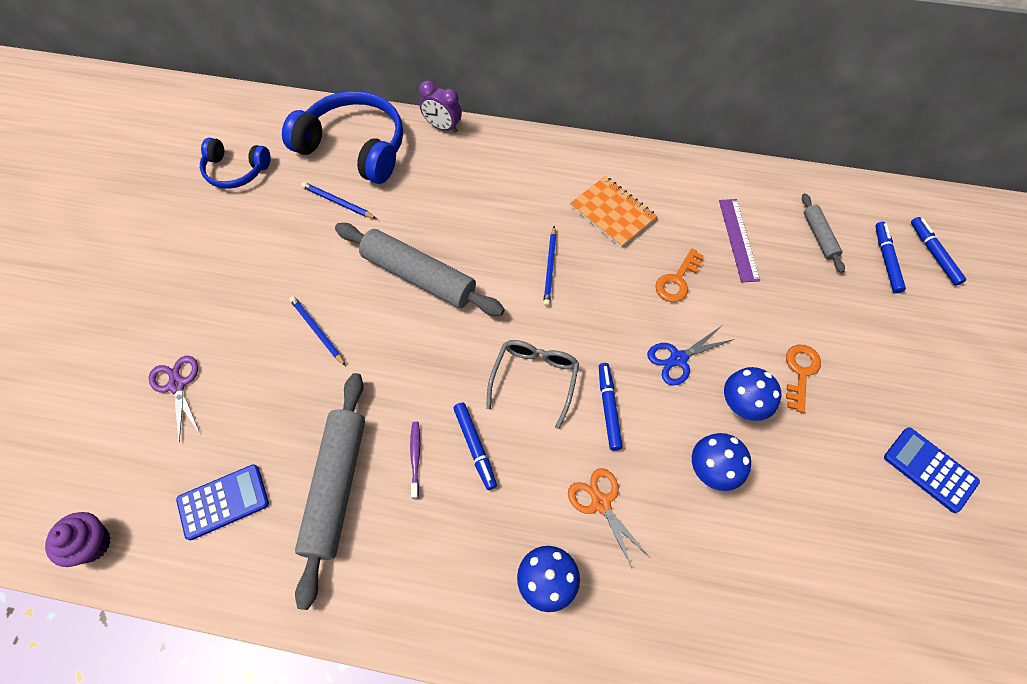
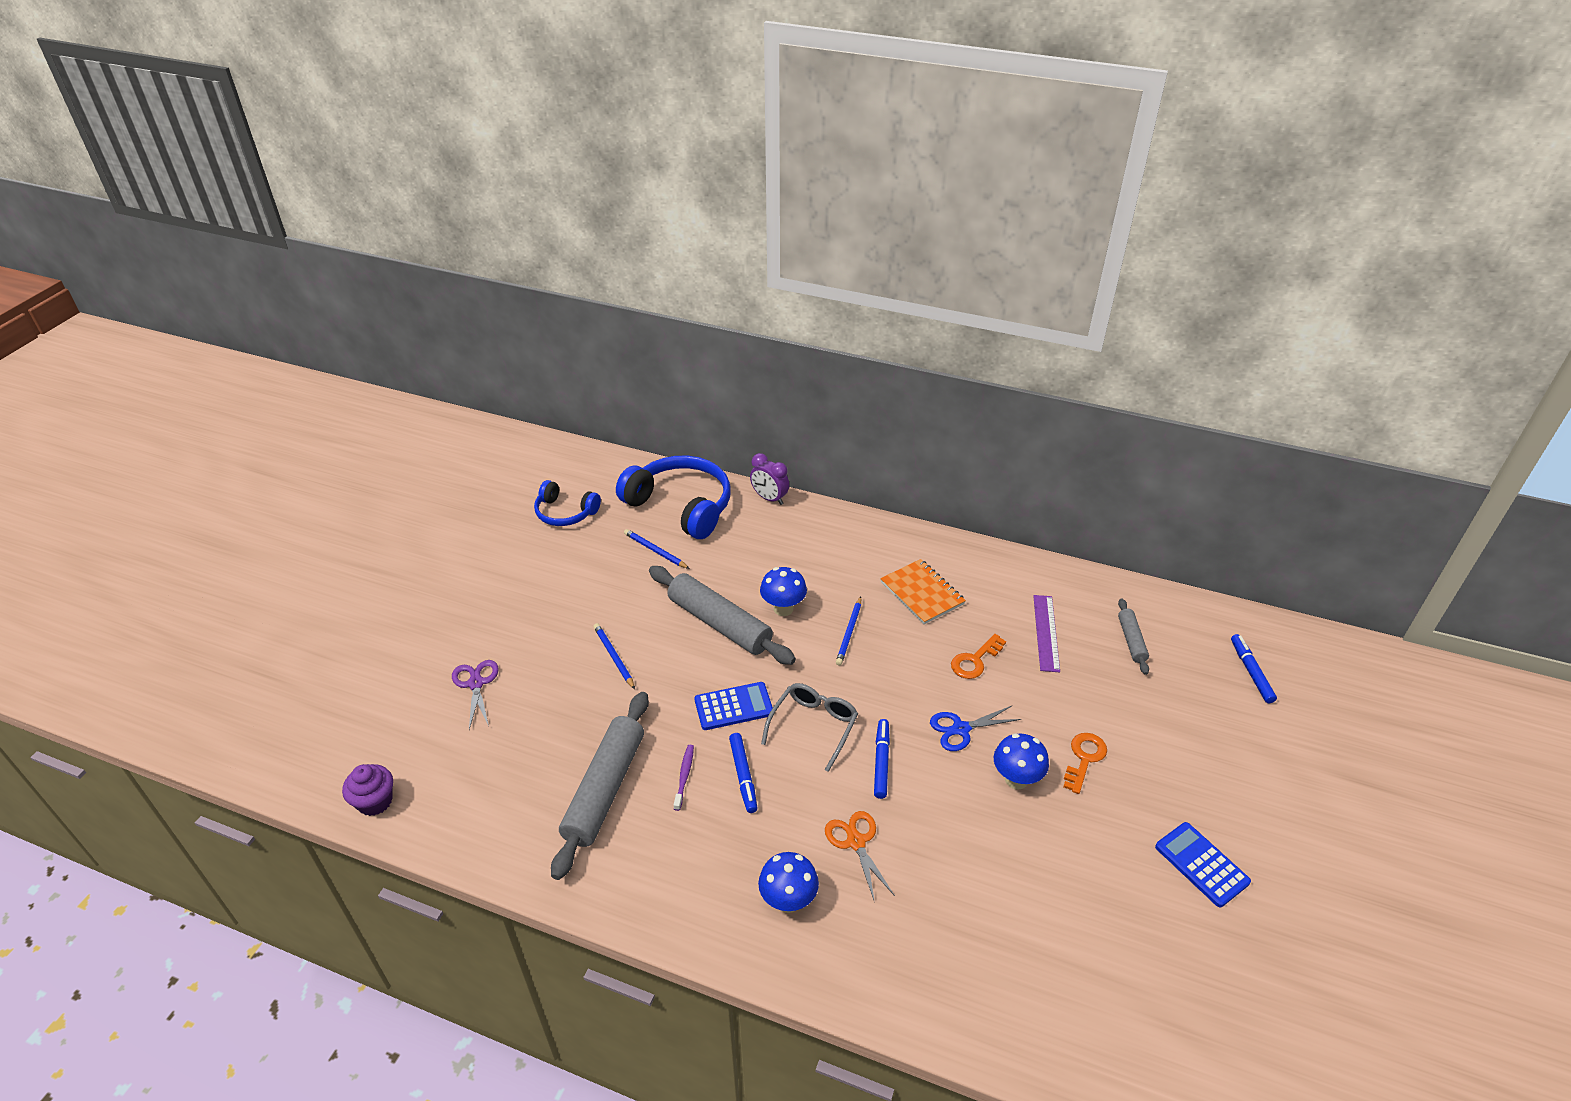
camera: 10 degrees right, 20 degrees down
blue calculator [176,464,269,540] -> blue calculator moved to [695,682,773,730]
blue mushroom [692,433,751,491] -> blue mushroom moved to [760,567,807,616]
blue marker [875,222,906,293] -> none

